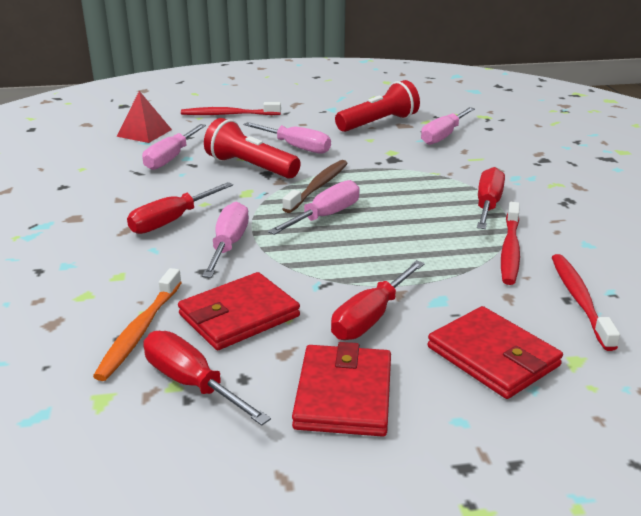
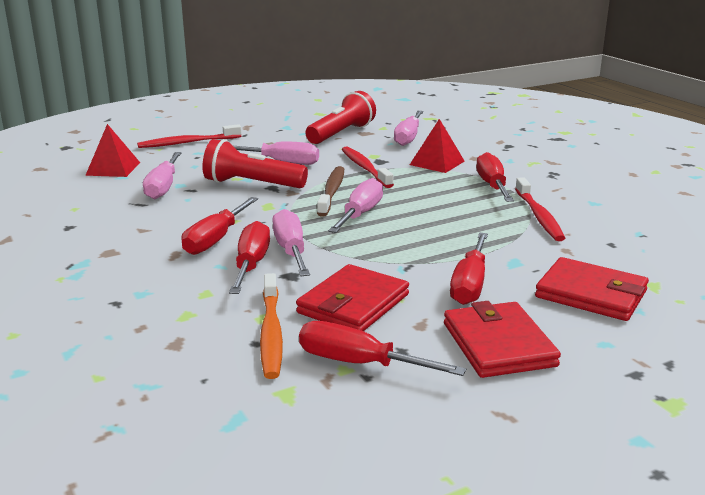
camera: 20 degrees left, 5 degrees down
red toothbrush [552,254,620,351] -> red toothbrush moved to [342,147,394,188]
none -> red screwdriver [229,221,270,294]
none -> red pyramid [410,119,465,173]

